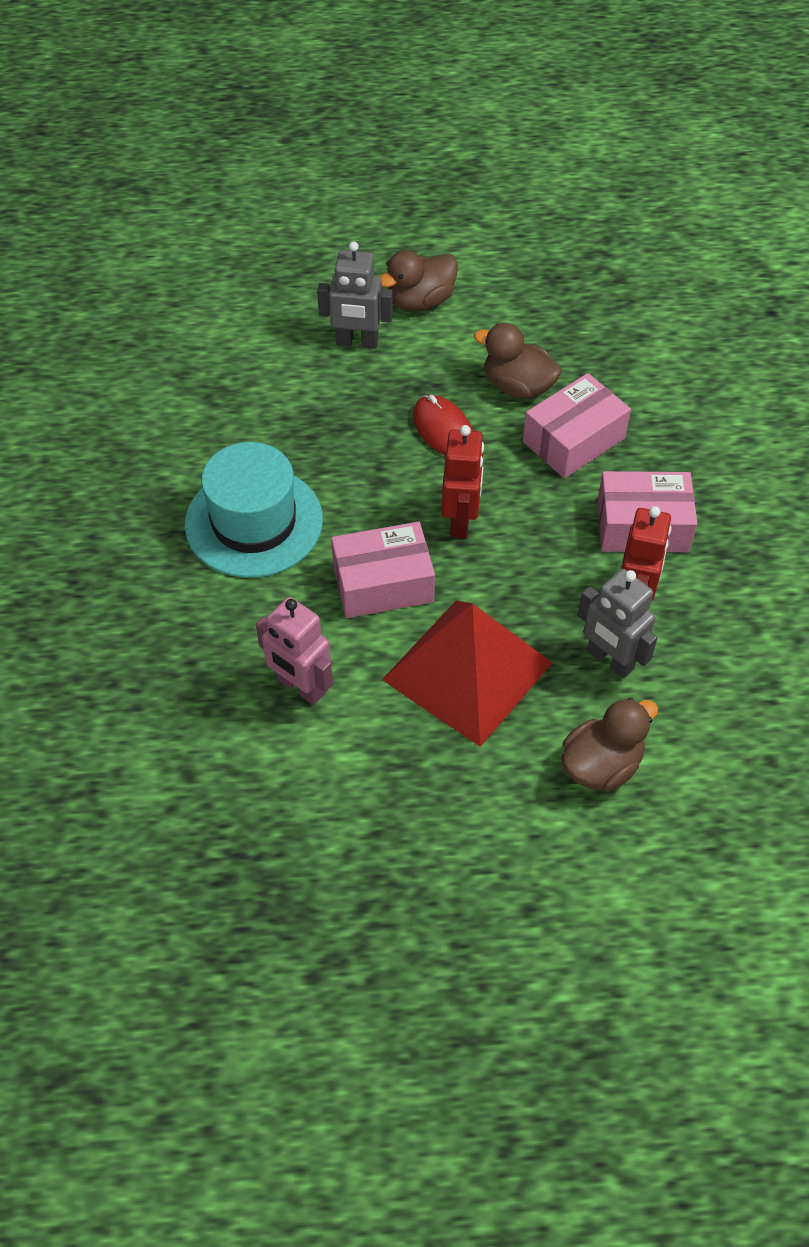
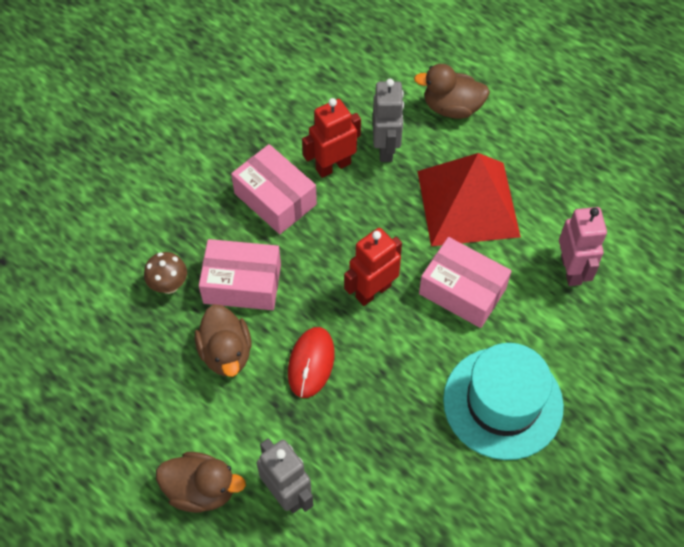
camera: 135 degrees left, 5 degrees up
none -> brown mushroom [144,252,187,294]

